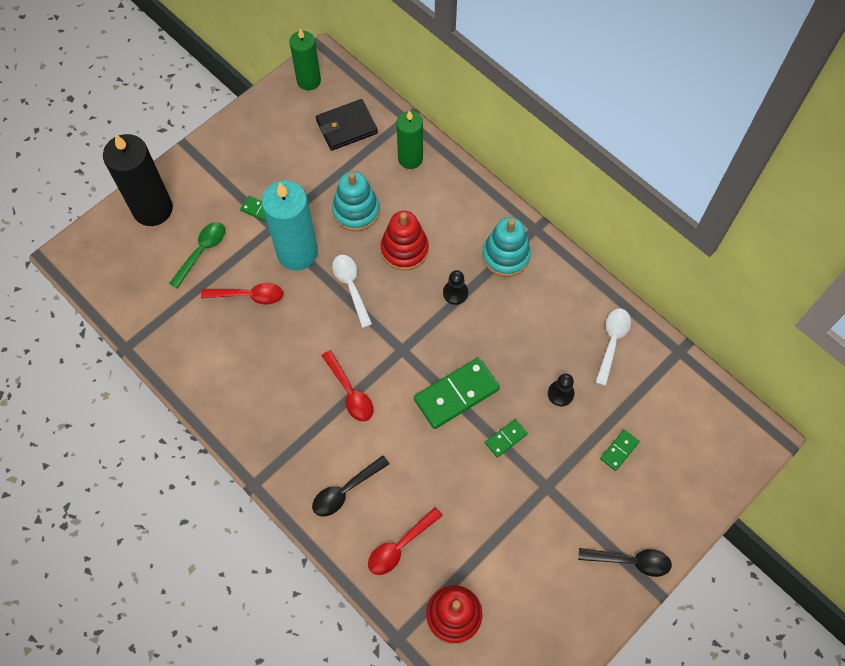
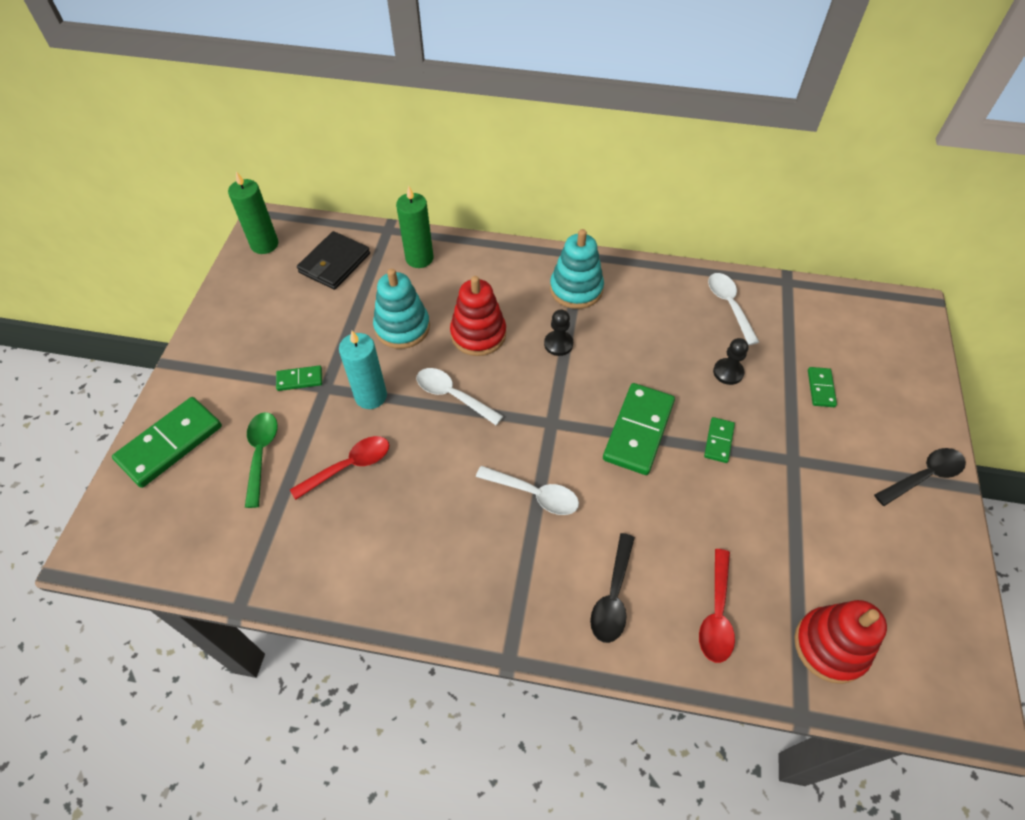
camera: 35 degrees left, 10 degrees down
black candle [103,134,173,226] -> green domino [112,397,222,488]
turquoise candle [262,180,318,271] -> turquoise candle [339,331,387,409], size x0.64
red spoon [321,350,373,422] -> white spoon [476,466,579,515]

